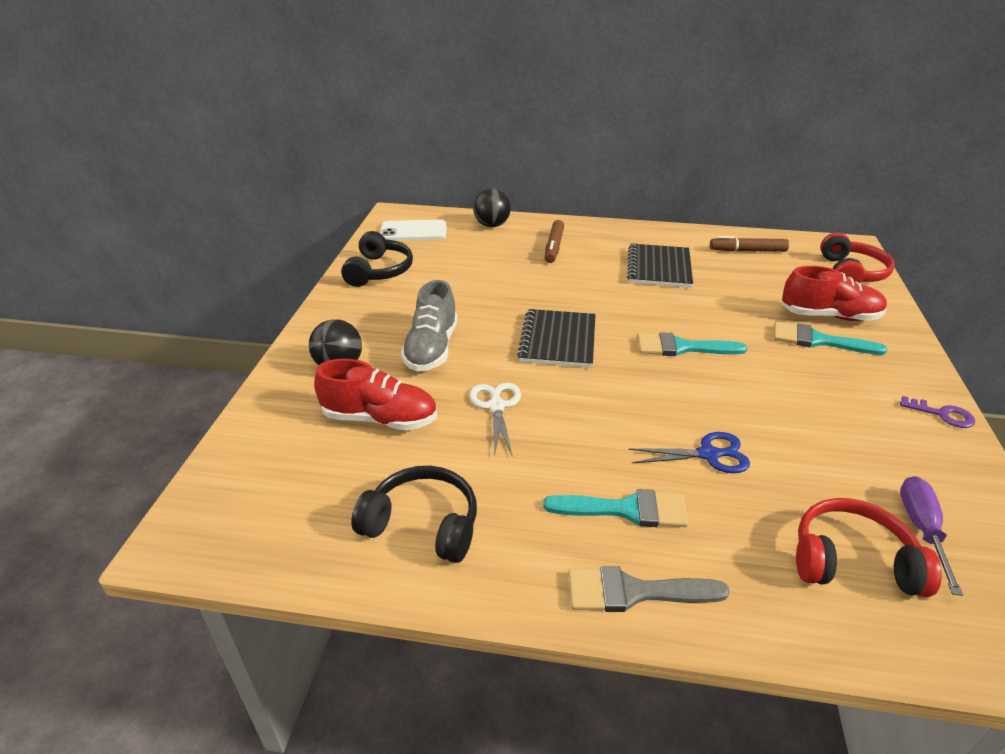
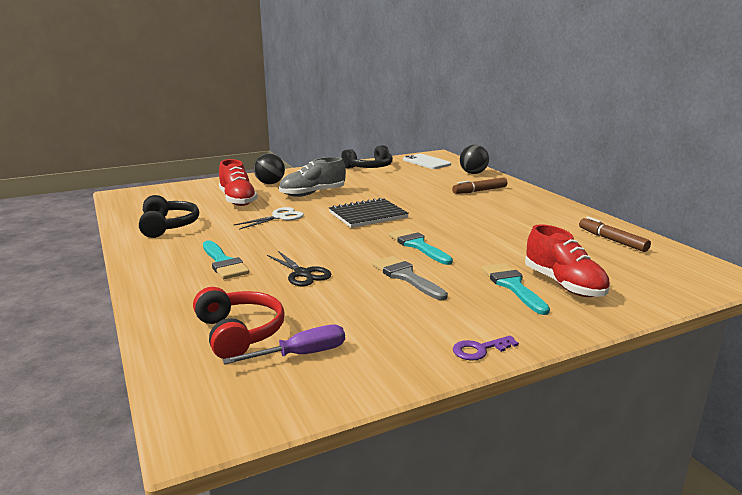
camera: 55 degrees right, 15 degrees down
grey brush [568,566,730,612] -> grey brush moved to [372,256,448,300]
black notebook [627,243,693,288] -> none
blue scissors [628,432,750,473] -> black scissors [267,251,331,287]
red headphones [820,233,895,283] -> none
purple key [900,396,975,428] -> purple key turned 75 degrees clockwise [453,336,519,361]

